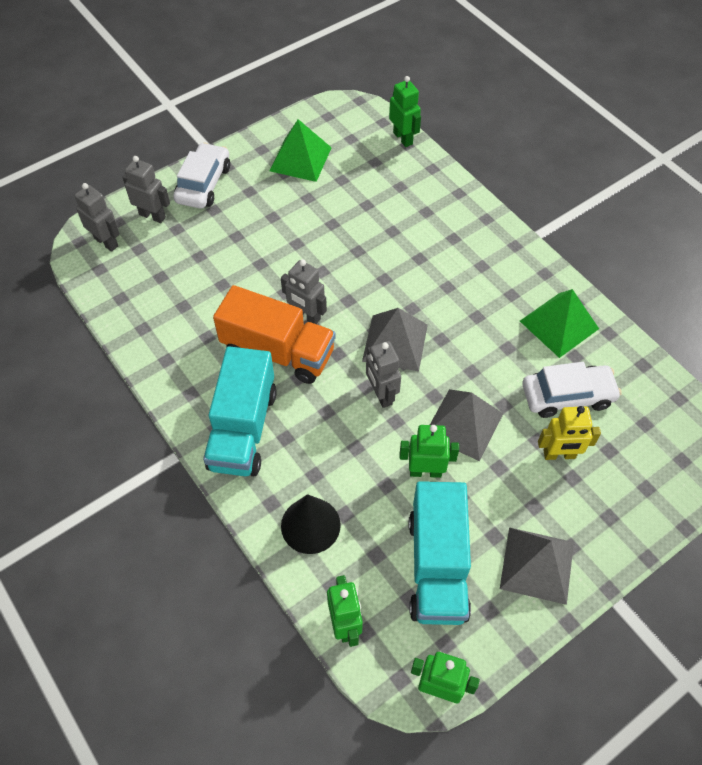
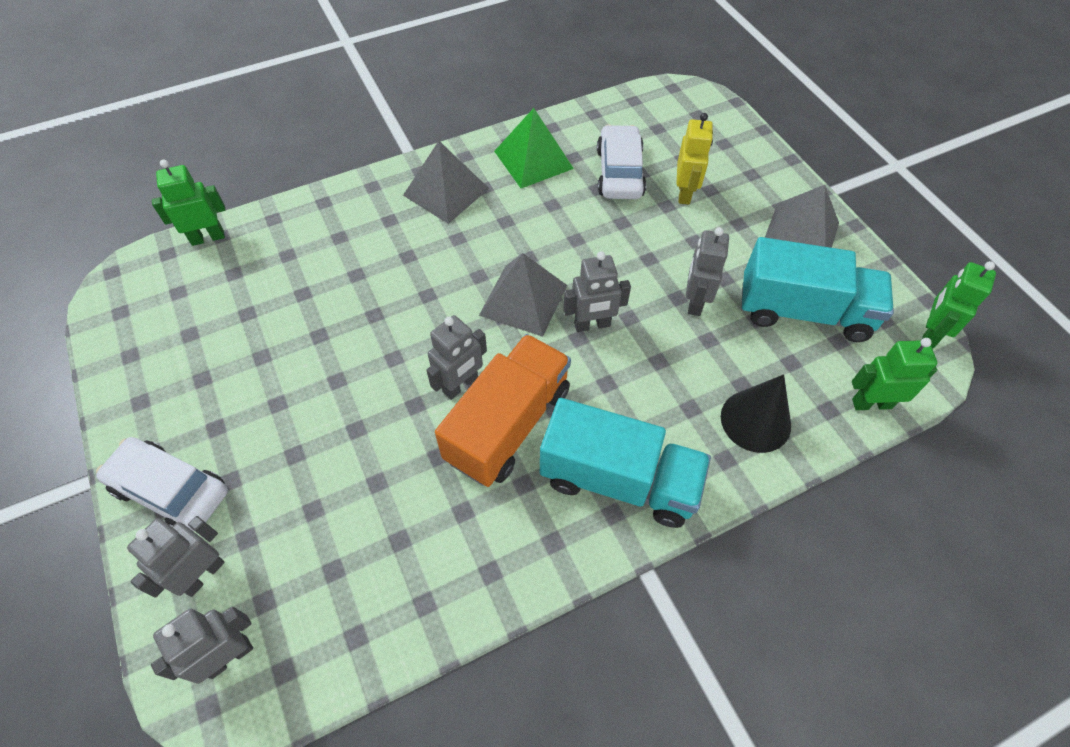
camera: 80 degrees left, 0 degrees up
green pyramid [270,119,332,182] -> none
green robot [400,425,459,478] -> grey robot [686,227,729,316]
grey pyramid [430,389,503,461] -> grey pyramid moved to [403,141,489,224]

